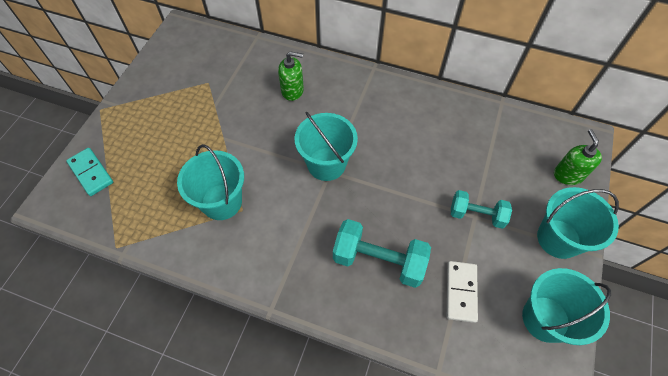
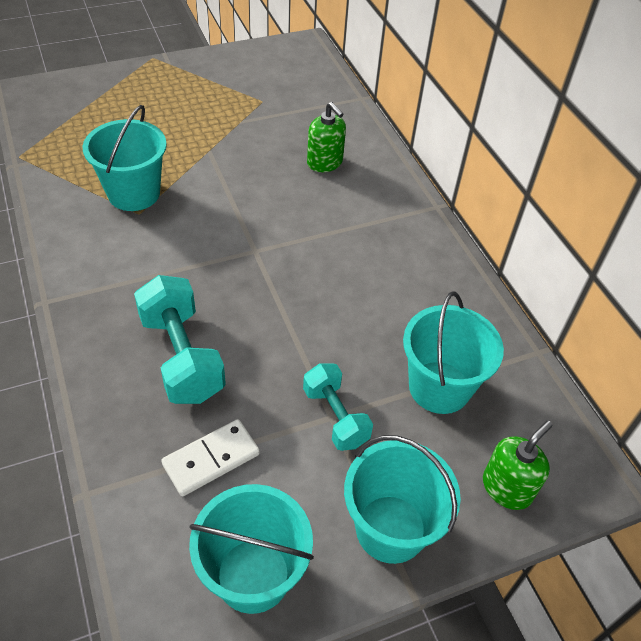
camera: 45 degrees right, 10 degrees down
turquoise domino [66,148,113,196] -> none
turquoise bucket [295,112,358,181] -> turquoise bucket moved to [403,291,504,414]

